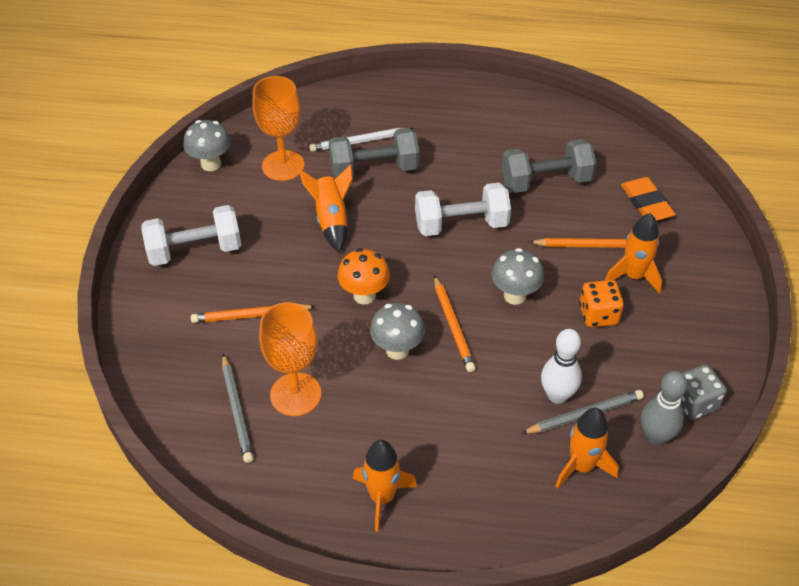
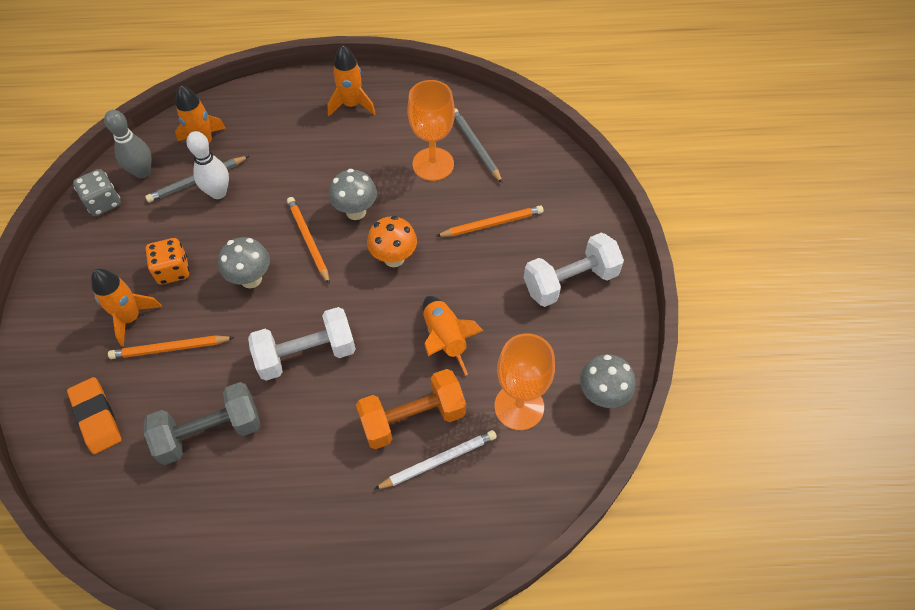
camera: 170 degrees right, 10 degrees up
grey dumbbell [329,128,419,178] -> orange dumbbell [356,369,466,449]

